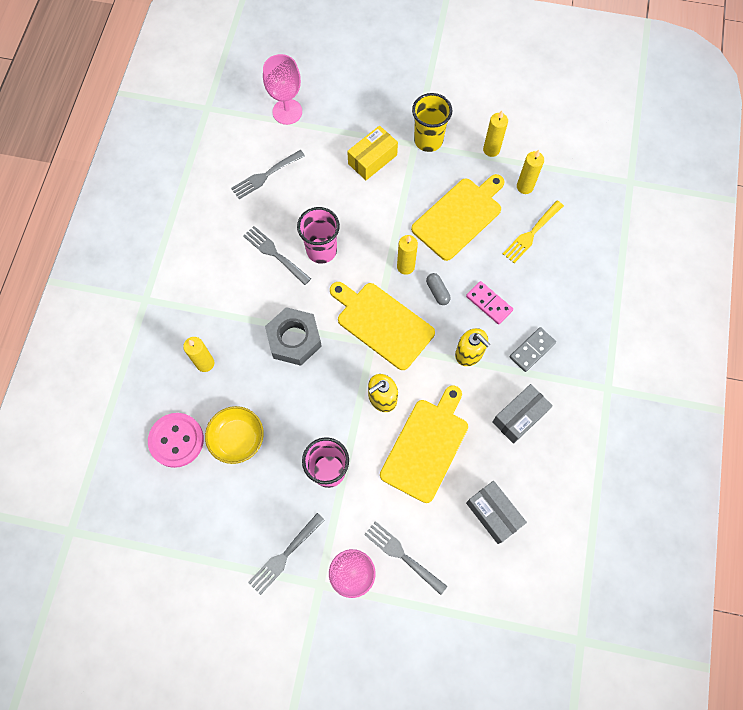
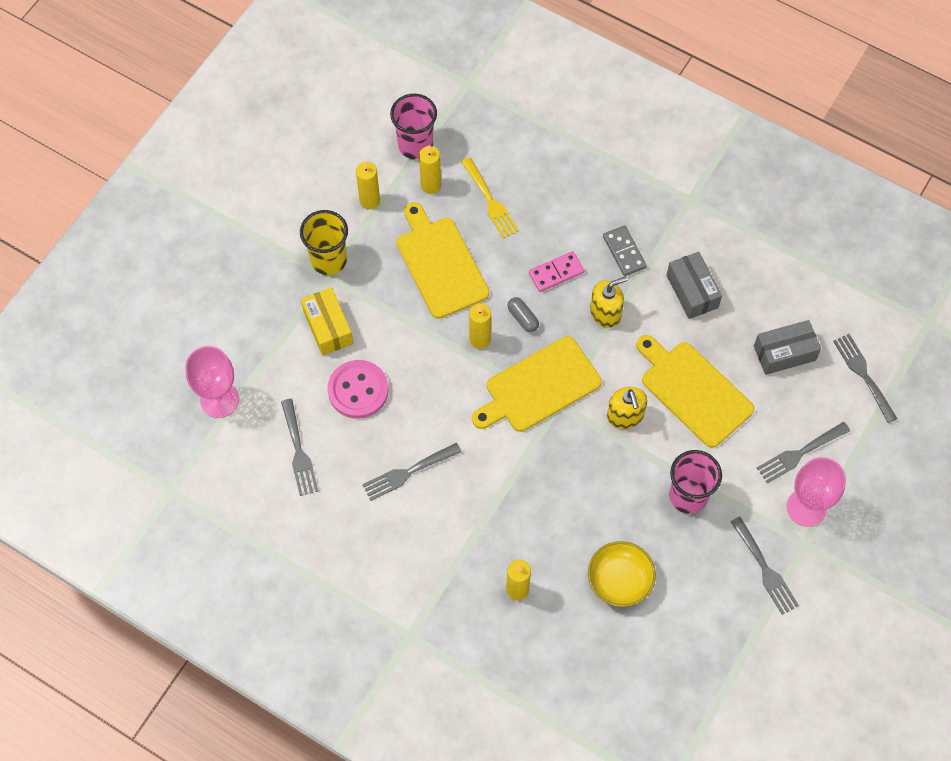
camera: 70 degrees left, 5 degrees down
pink button [148,413,204,468] -> pink button moved to [327,360,389,419]
grey nut [265,307,322,366] -> none
pink cup [297,207,340,264] -> pink cup moved to [390,94,437,159]
grey capsule [426,273,451,305] -> grey capsule turned 60 degrees clockwise [507,297,539,332]
none -> grey fork [833,334,898,423]

